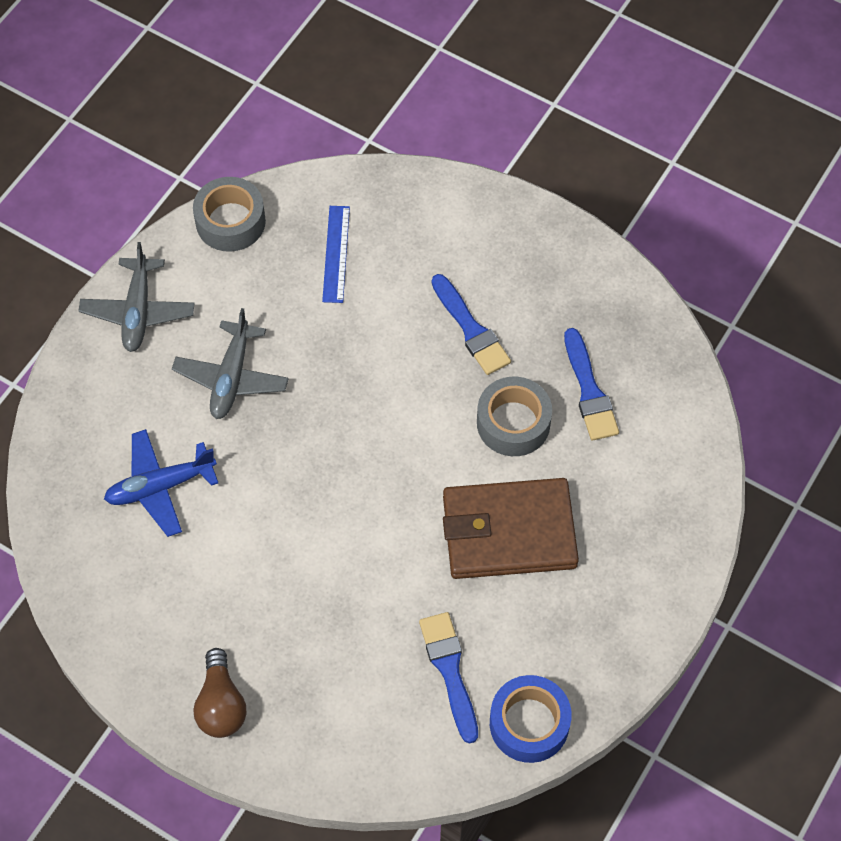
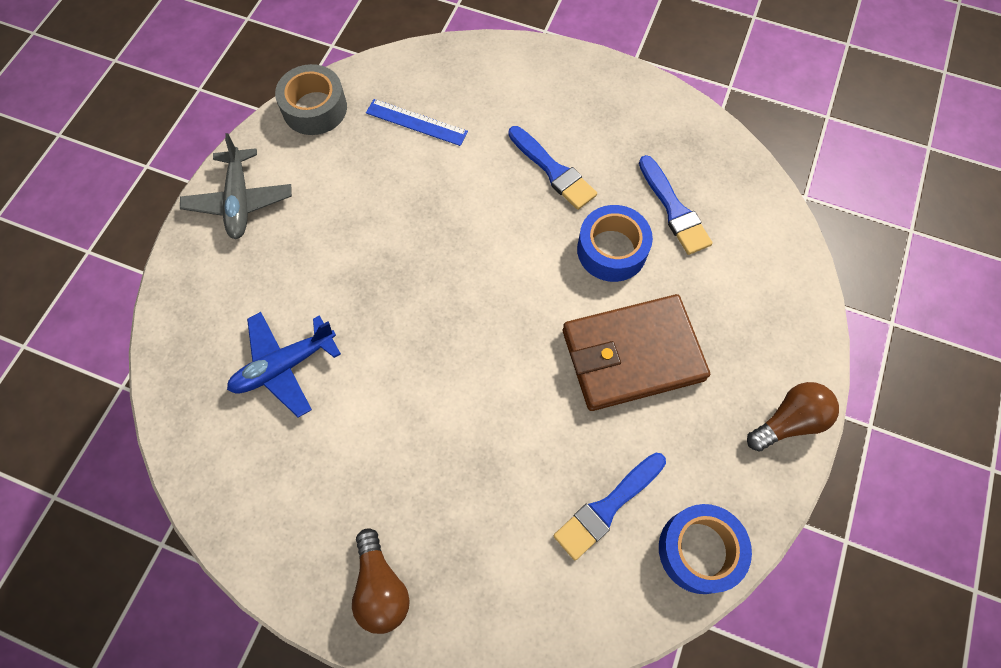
camera: 10 degrees left, 5 degrees up
grey plane [172,308,289,419] -> none
blue ruler [322,206,350,303] -> blue ruler turned 60 degrees counterclockwise [366,99,468,146]
blue brush [419,612,478,744] -> blue brush turned 105 degrees counterclockwise [553,453,666,561]
grey tape [477,377,552,456] -> blue tape [577,205,653,282]
none -> brown light bulb [747,382,839,452]

